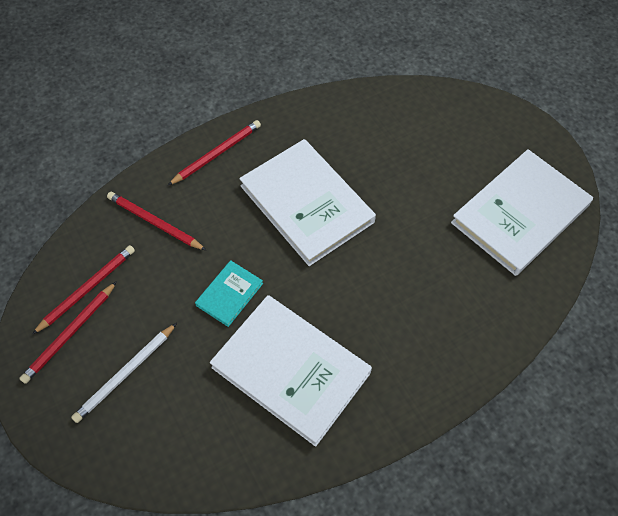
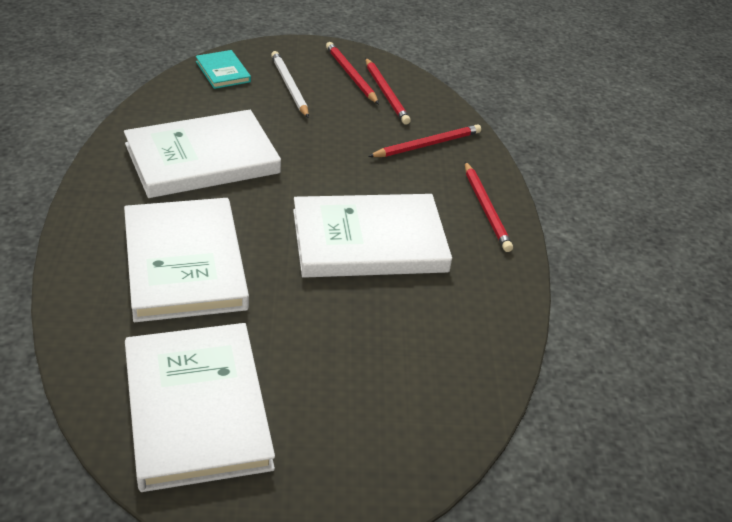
camera: 115 degrees right, 20 degrees down
turquoise book [195,260,263,327] -> turquoise book moved to [196,50,251,89]
none -> white book [124,198,249,322]

